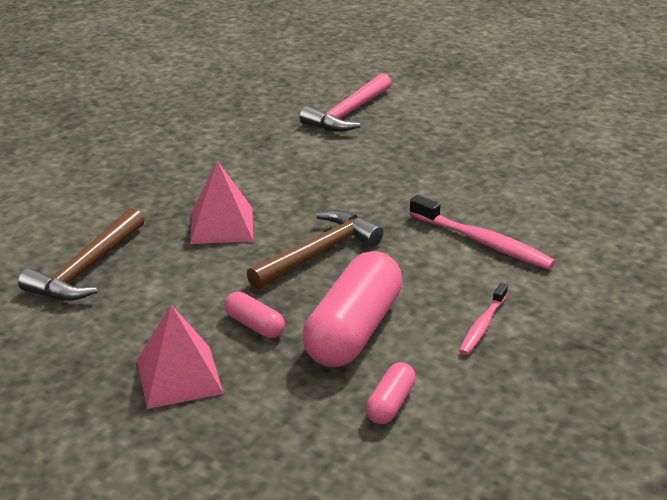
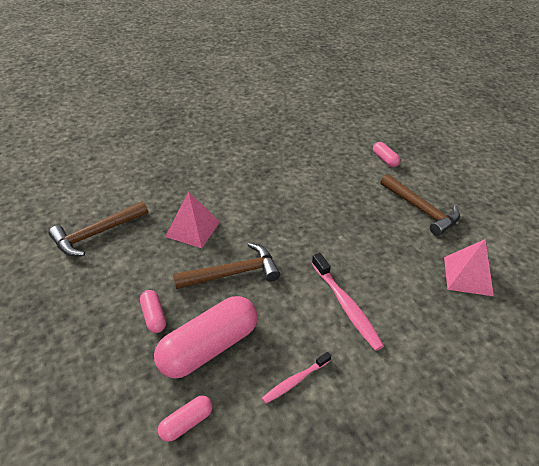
camera: 25 degrees right, 10 degrees up
pink pyramid [137,305,223,409] -> pink pyramid moved to [444,239,494,296]
pink hammer [300,73,392,132] -> none
none -> pink capsule [373,142,400,167]
none -> brown hammer [380,174,460,236]

